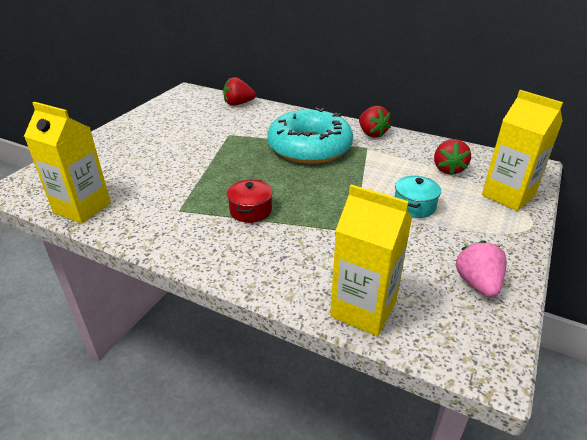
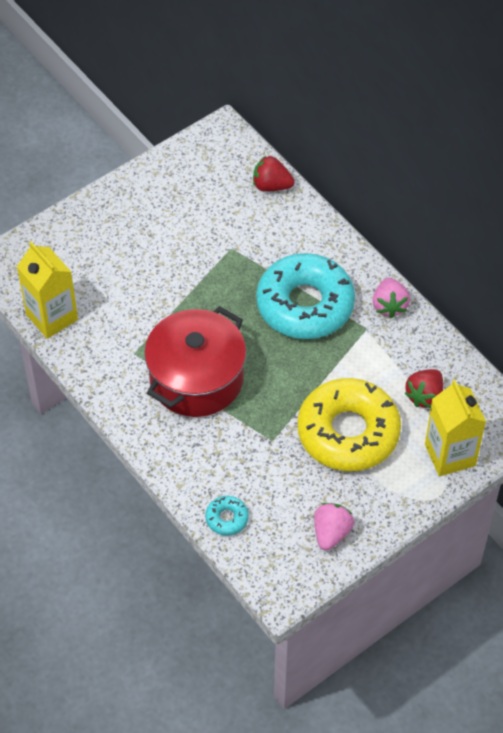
camera: 25 degrees right, 20 degrees up
red pot [227,179,273,223] -> red pot [144,306,246,417], size x2.27
yellow carton [330,185,412,336] -> turquoise donut [205,496,249,536]
red strawberry [359,106,391,138] -> pink strawberry [372,278,410,318]
turquoise pot [395,176,441,218] -> yellow donut [297,378,401,471]

